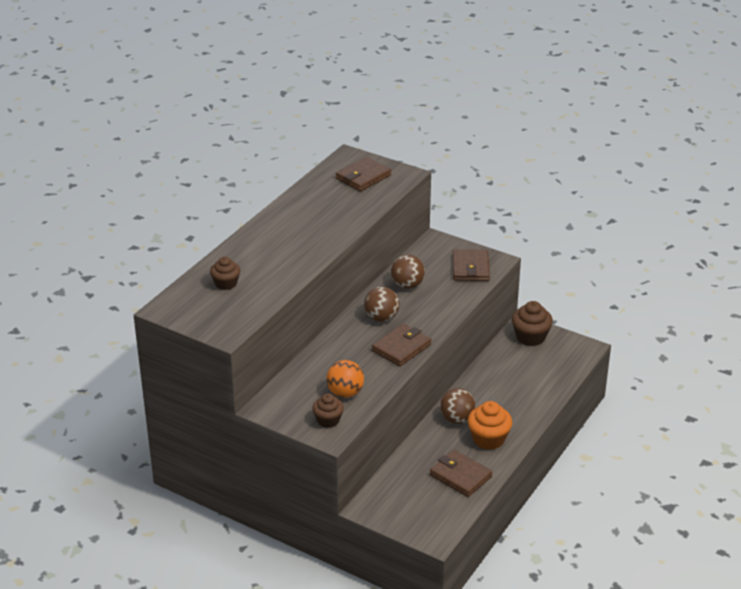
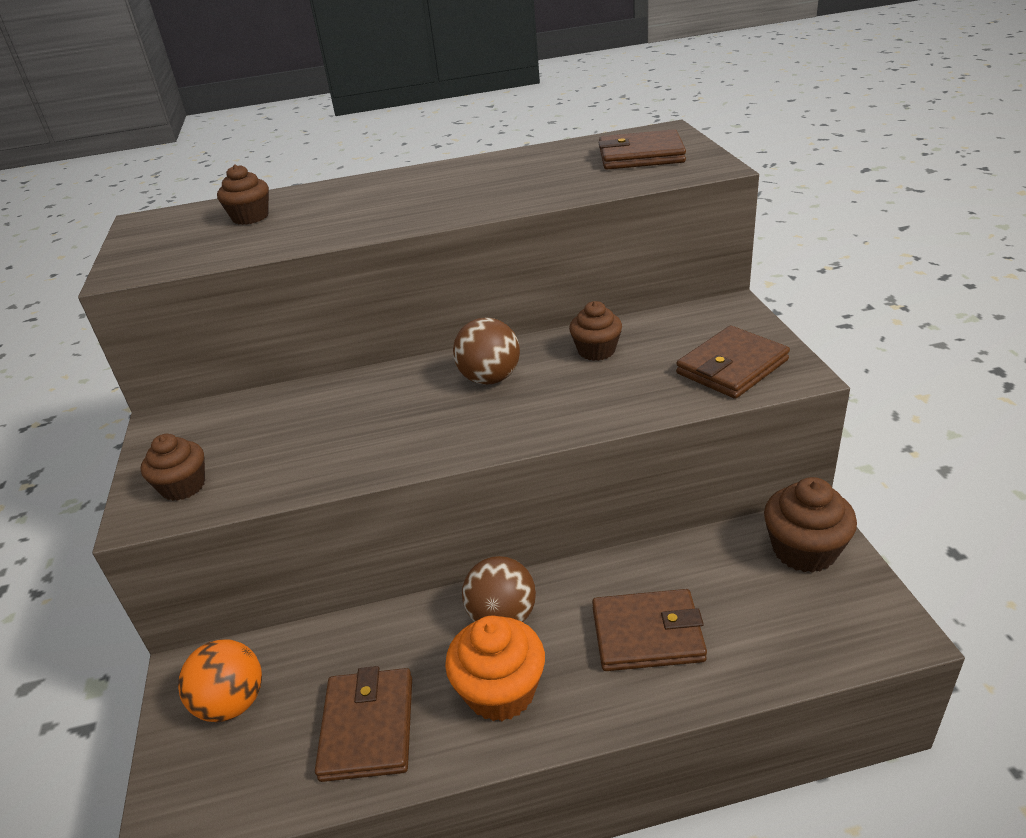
camera: 50 degrees right, 0 degrees up
orange ball [326,360,364,398] -> orange ball moved to [178,639,262,722]
brown wallet [372,324,431,366] -> brown wallet moved to [592,589,707,671]
brown ball [391,255,425,289] -> brown cupcake [569,301,622,361]

